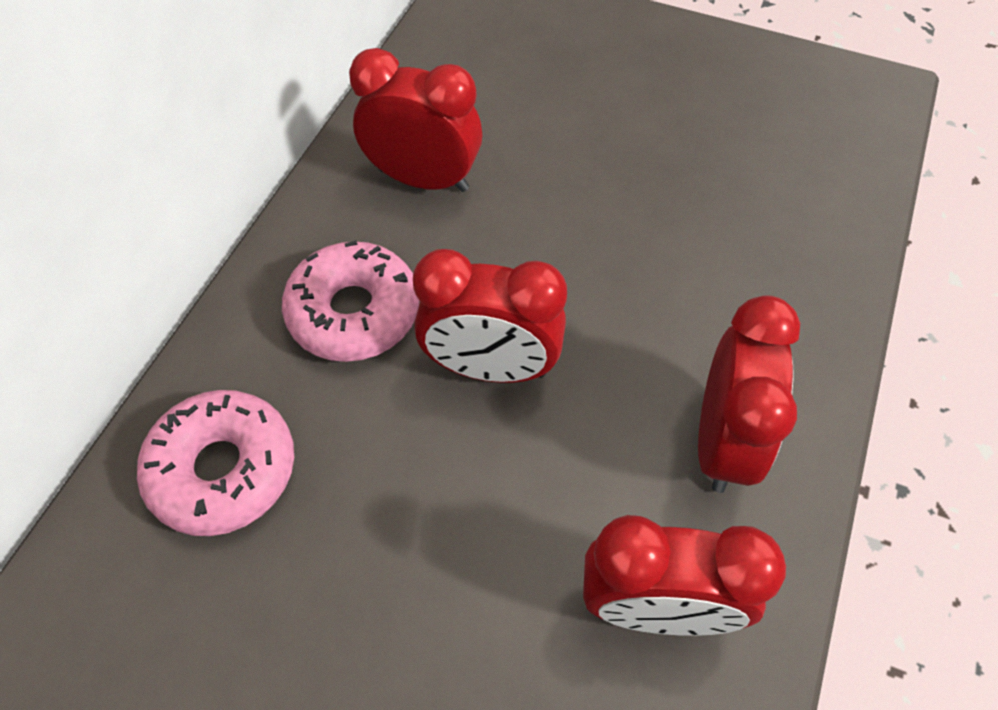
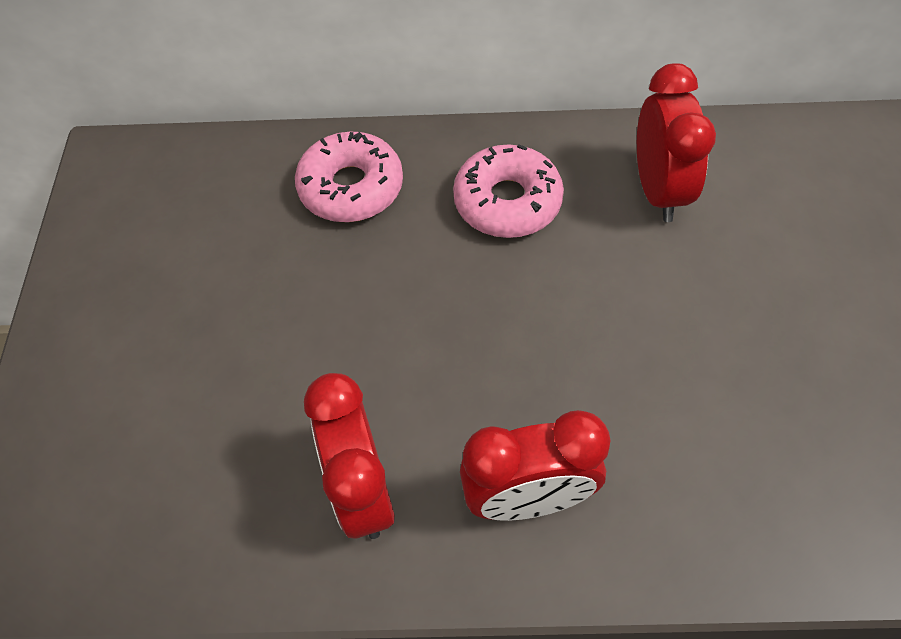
camera: 70 degrees right, 0 degrees up
red clock [413,249,567,383] -> none

